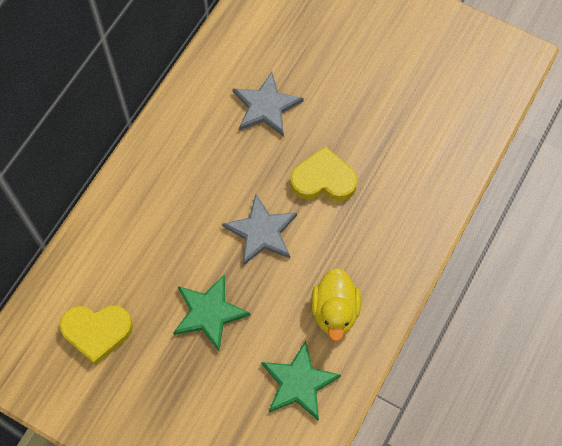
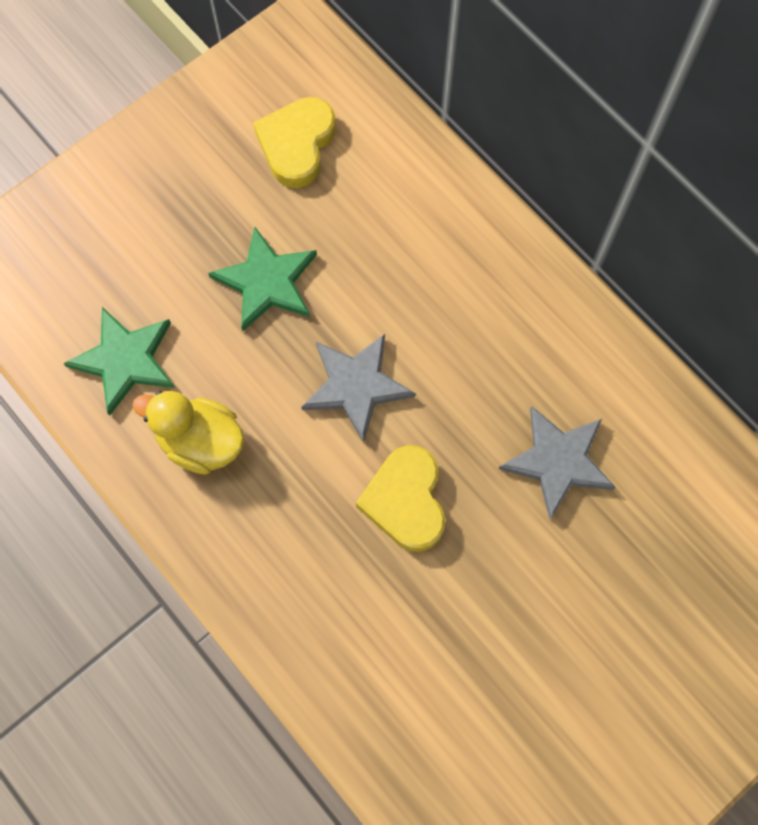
camera: 110 degrees right, 5 degrees up
yellow heart [290,146,358,201] -> yellow heart turned 150 degrees clockwise [356,445,445,552]

